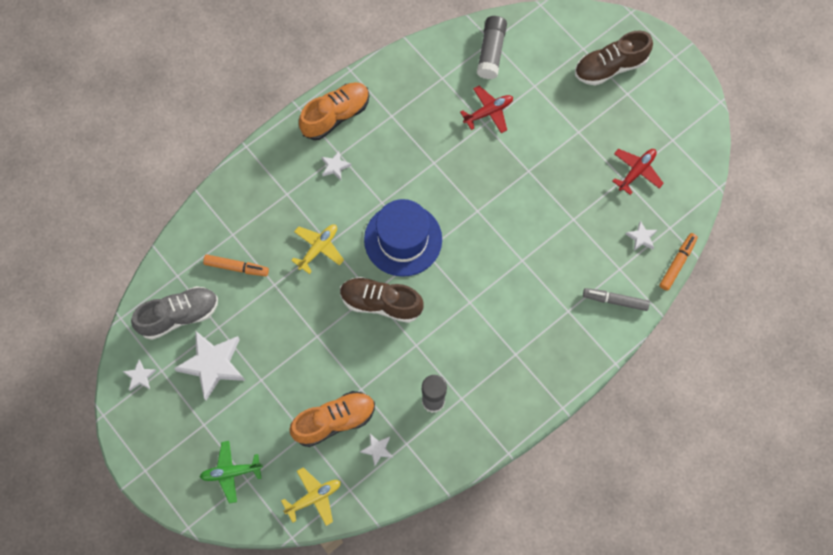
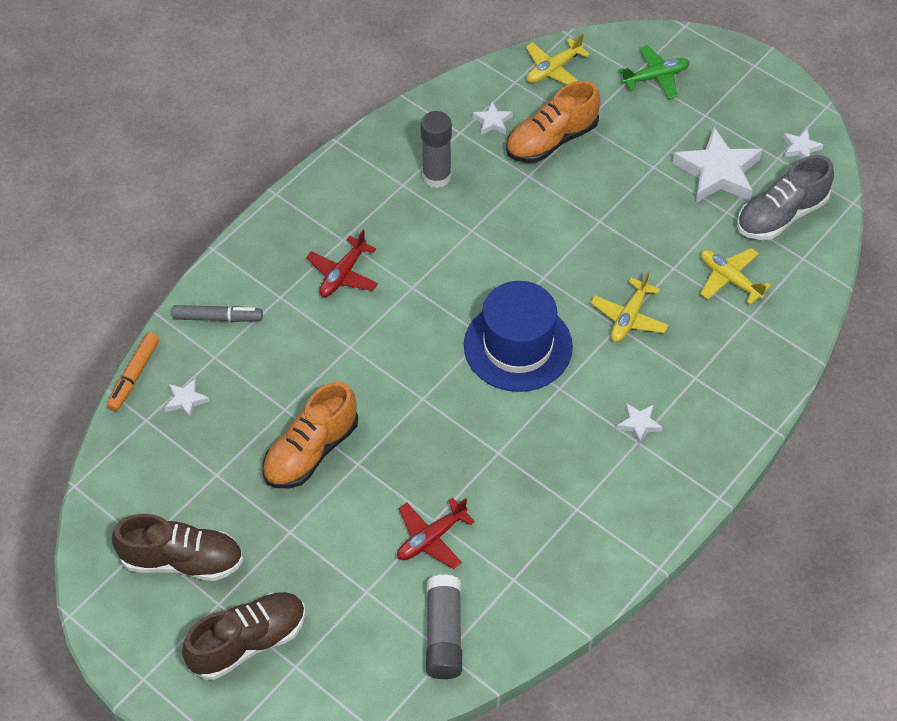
camera: 170 degrees right, 15 degrees down
orange marker [203,255,269,276] -> yellow plane [700,248,771,305]
orange shoe [299,82,369,140] -> orange shoe moved to [263,382,358,488]
brown shoe [340,277,424,323] -> brown shoe moved to [112,514,243,581]
red plane [613,149,664,195] -> red plane moved to [306,230,378,297]

